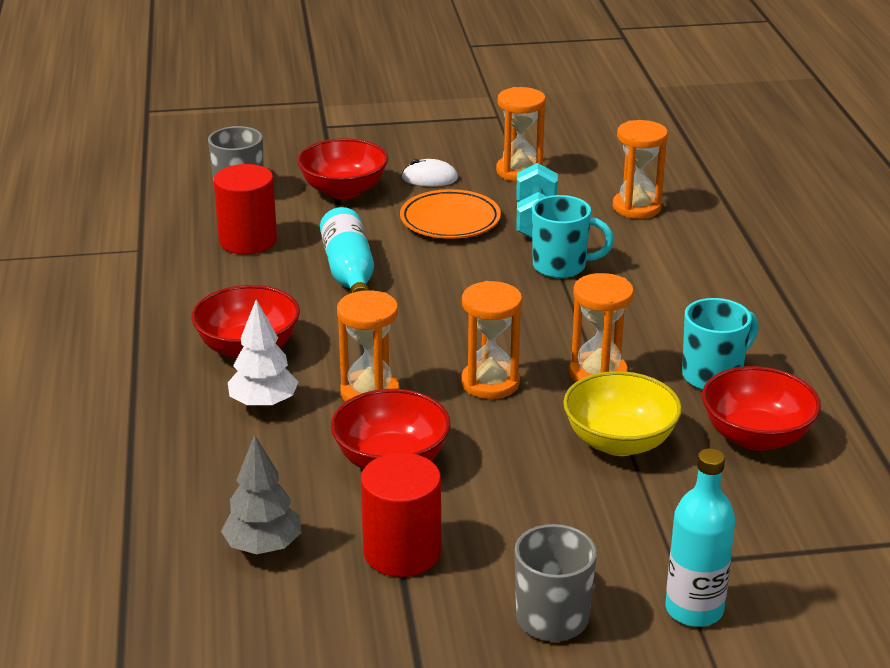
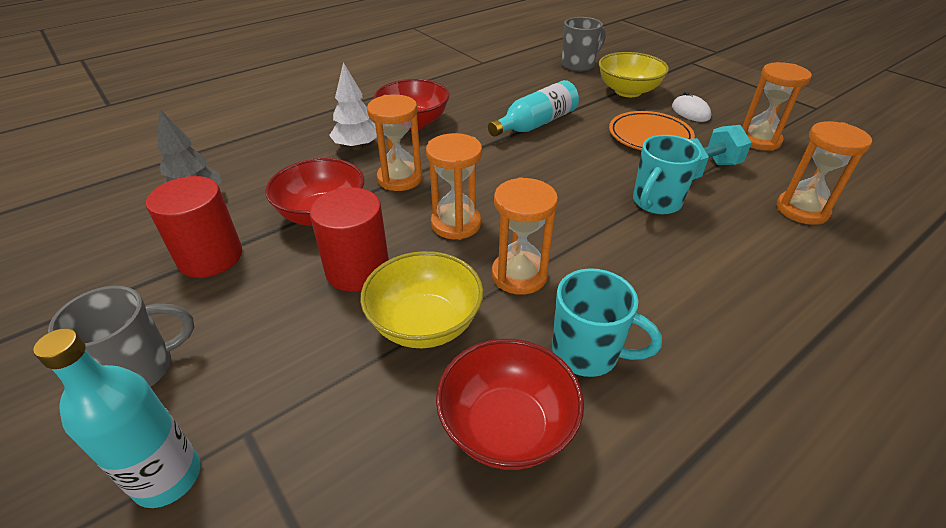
camera: 60 degrees right, 10 degrees up
red cylinder [214,164,277,255] -> red cylinder moved to [310,187,389,292]
red bowl [297,138,388,199] -> yellow bowl [599,52,669,97]
turquoise mug [532,195,614,278] -> turquoise mug turned 60 degrees clockwise [633,135,702,215]

